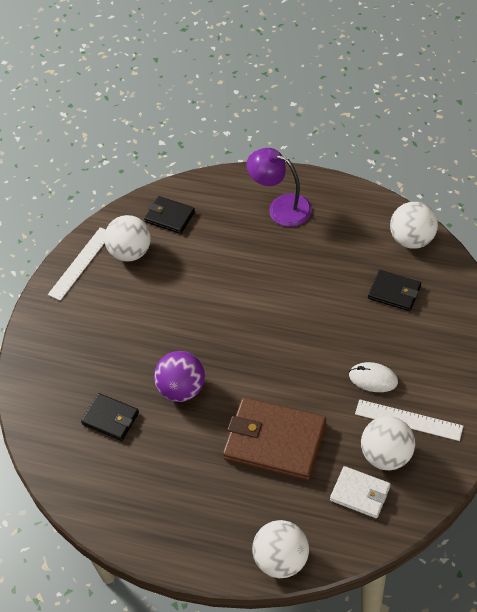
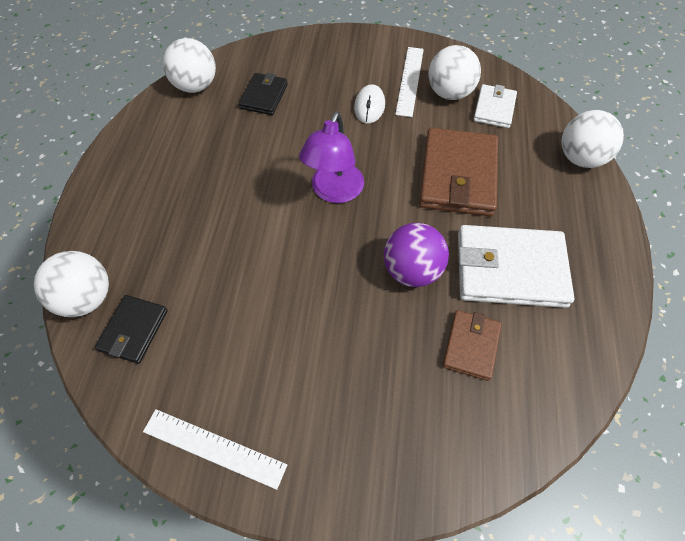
camera: 105 degrees left, 5 degrees up
black wallet [81,393,139,441] -> brown wallet [442,310,502,381]
white ball [104,215,151,262] -> white ball moved to [34,251,109,317]
purple lamp [246,148,312,227] -> purple lamp moved to [299,111,364,203]
none -> white wallet [458,225,574,308]

